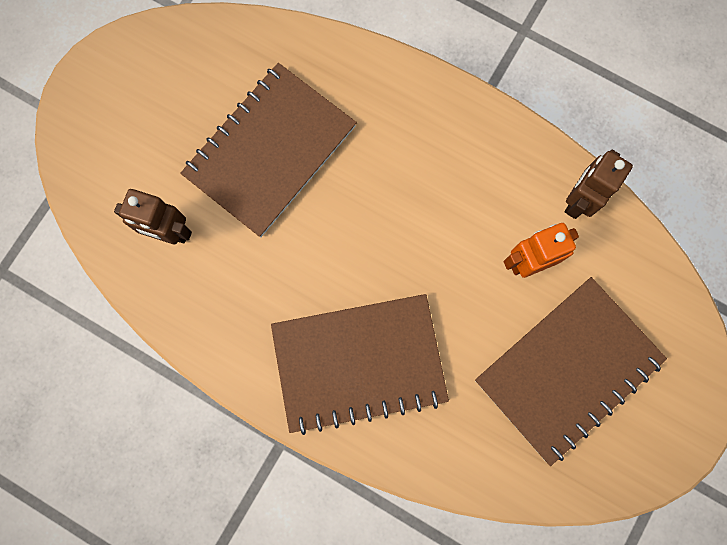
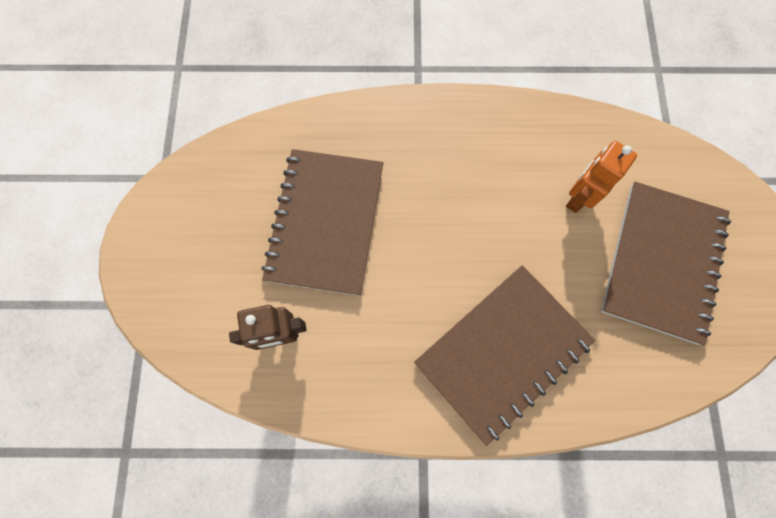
camera: 30 degrees left, 5 degrees down
brown robot [564,150,633,219] -> none

